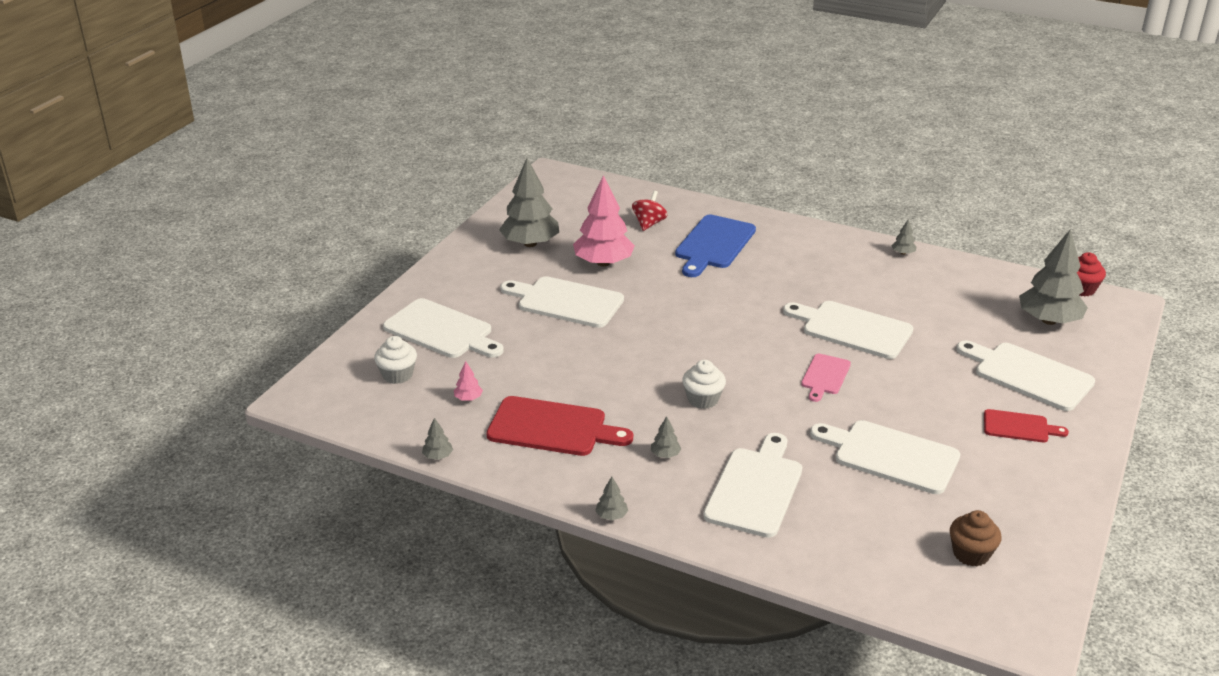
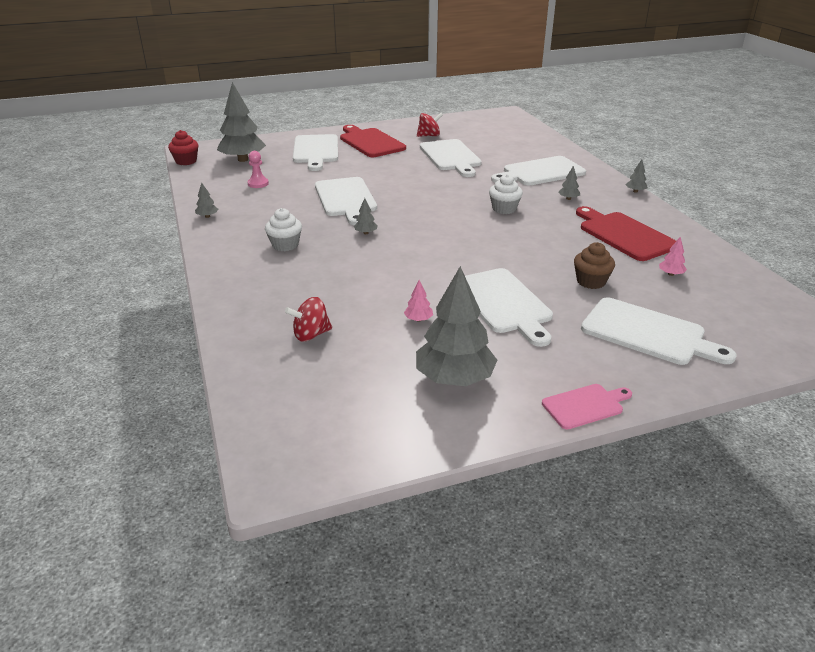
camera: 135 degrees left, 0 degrees up
white cupcake [374,336,417,384] -> white cupcake moved to [265,208,302,251]
white cutting board [383,298,504,358] -> white cutting board turned 135 degrees clockwise [581,297,736,365]
grey tree [422,418,453,460] -> grey tree moved to [354,198,378,234]
pink tree [573,175,635,267] -> pink tree [404,280,433,322], size x0.41
blue cutting board [675,215,756,277] -> none
pink cutting board [801,354,851,402] -> pink cutting board moved to [542,384,632,430]
brown cupcake [950,510,1002,566] -> brown cupcake moved to [574,242,615,289]
red cutting board [984,409,1069,442] -> red cutting board [340,125,406,157], size x1.76
none -> pink pawn [248,151,269,188]
none -> red spinning top [417,113,443,137]

